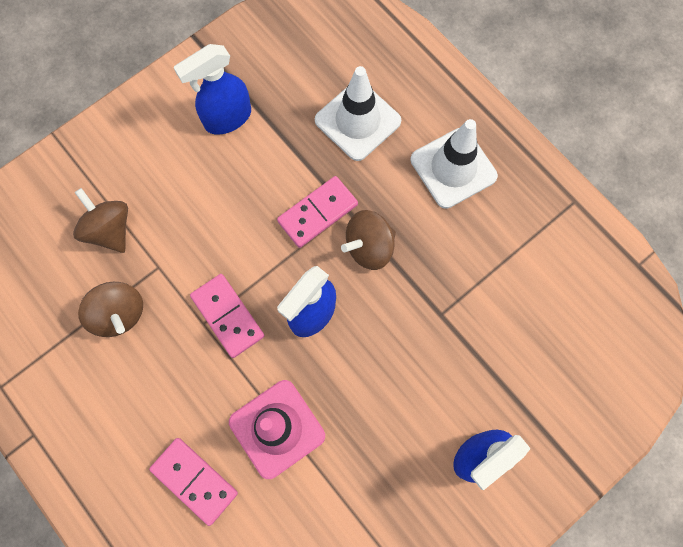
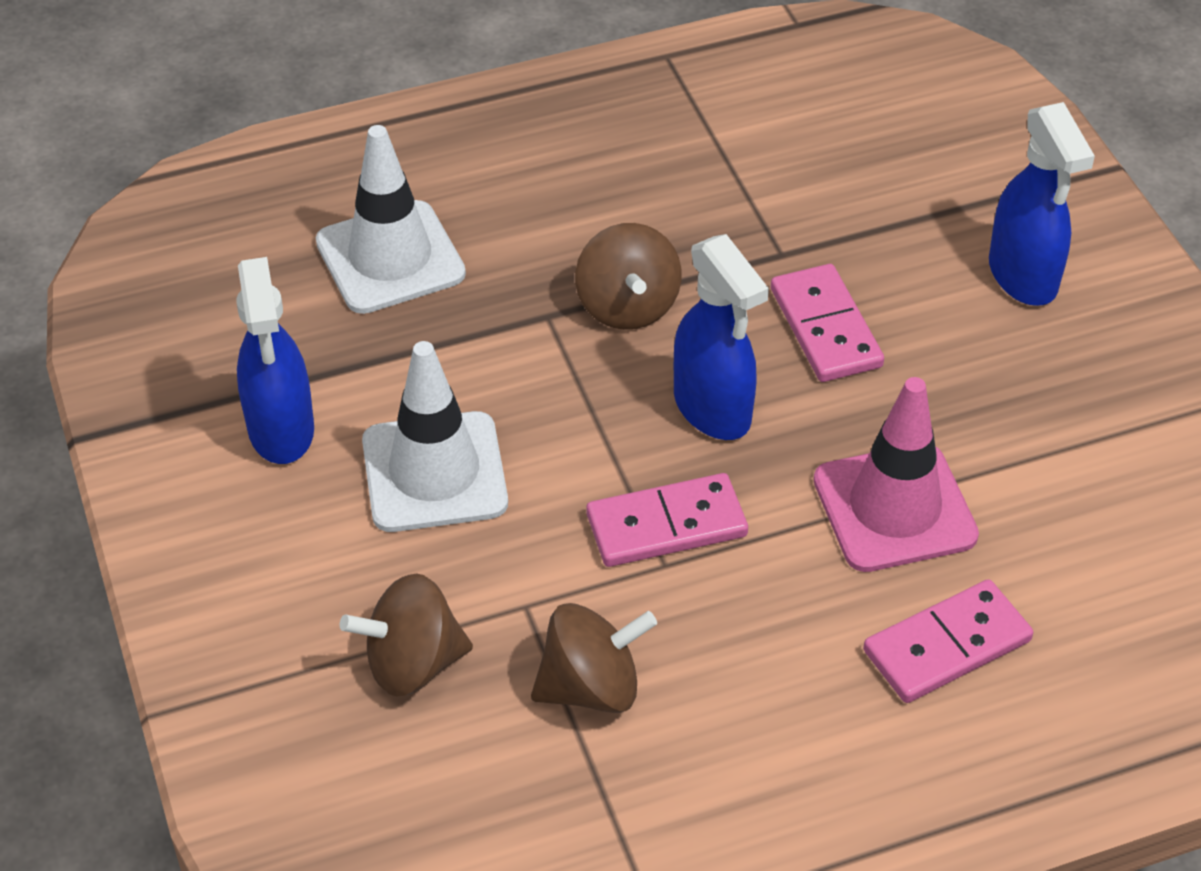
camera: 70 degrees left, 25 degrees down
pink domino [277,176,358,248] -> pink domino moved to [771,264,884,382]
white traffic cone [410,119,498,209] -> white traffic cone moved to [362,341,508,532]

